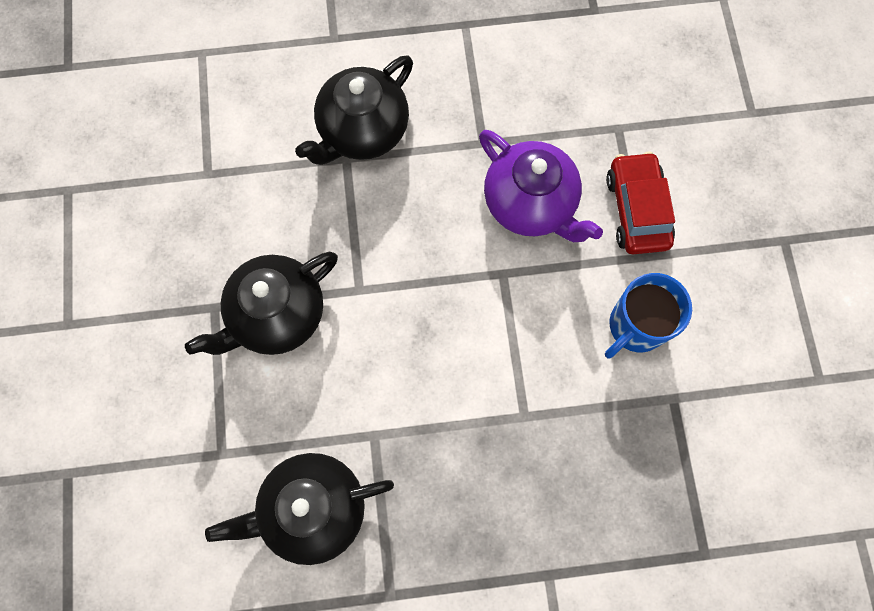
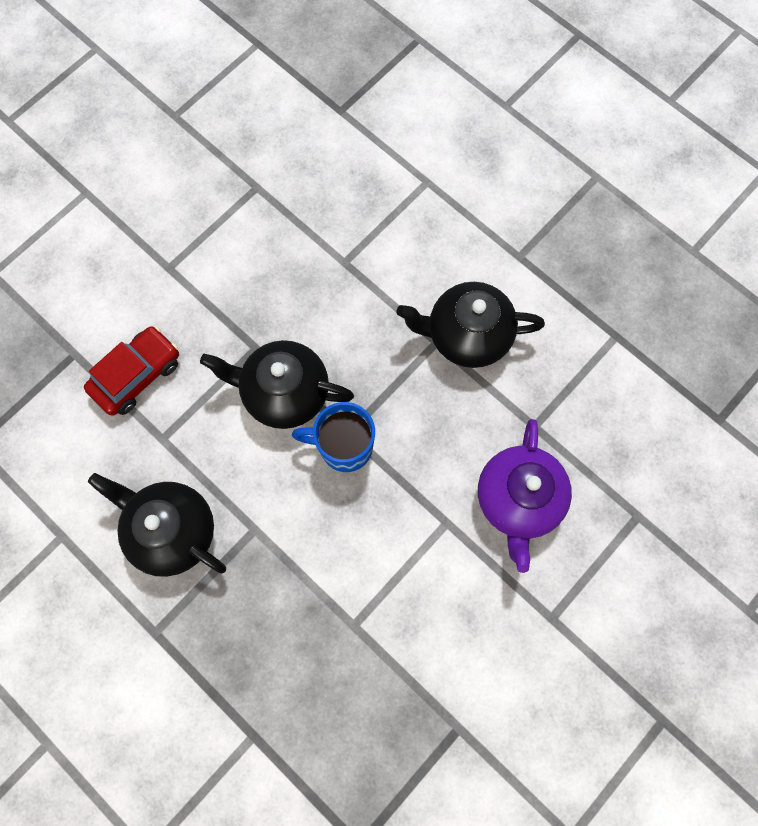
camera: 50 degrees right, 0 degrees up
blue mug [605,273,692,359] -> blue mug moved to [292,402,375,472]
red car [606,151,675,254] -> red car moved to [84,326,179,416]

